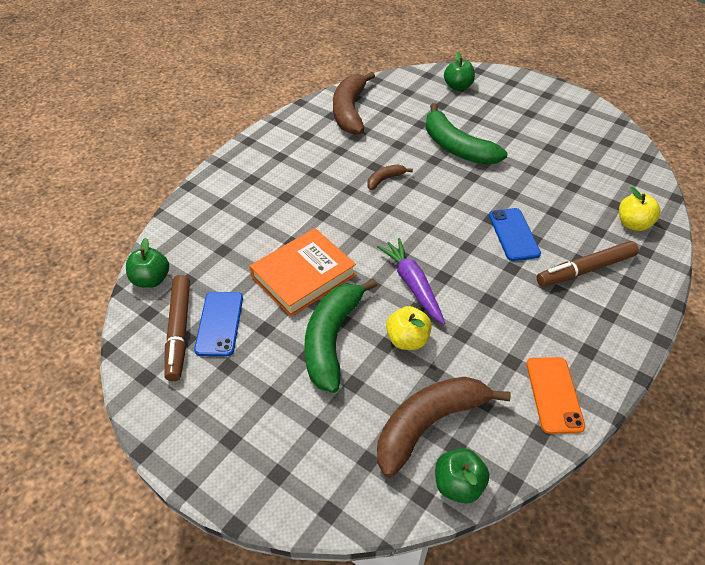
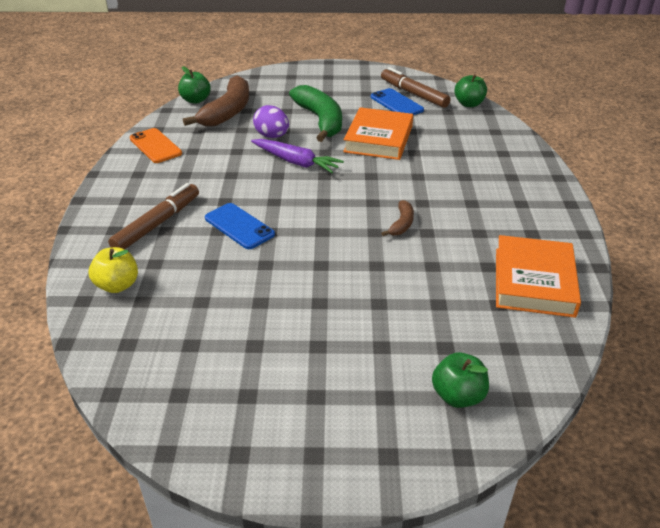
camera: 145 degrees right, 10 degrees down
brown banana [333,72,375,135] -> orange book [496,235,581,318]
yellow apple [386,306,432,350] -> purple egg [253,105,289,138]
green banana [426,103,507,165] -> none

